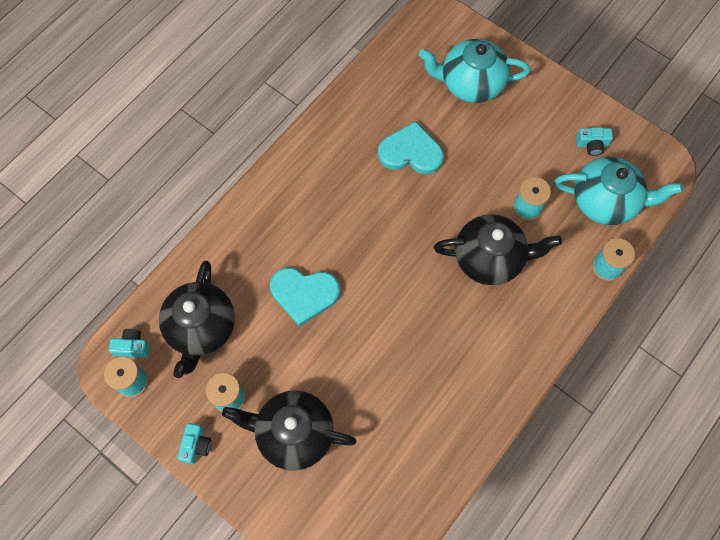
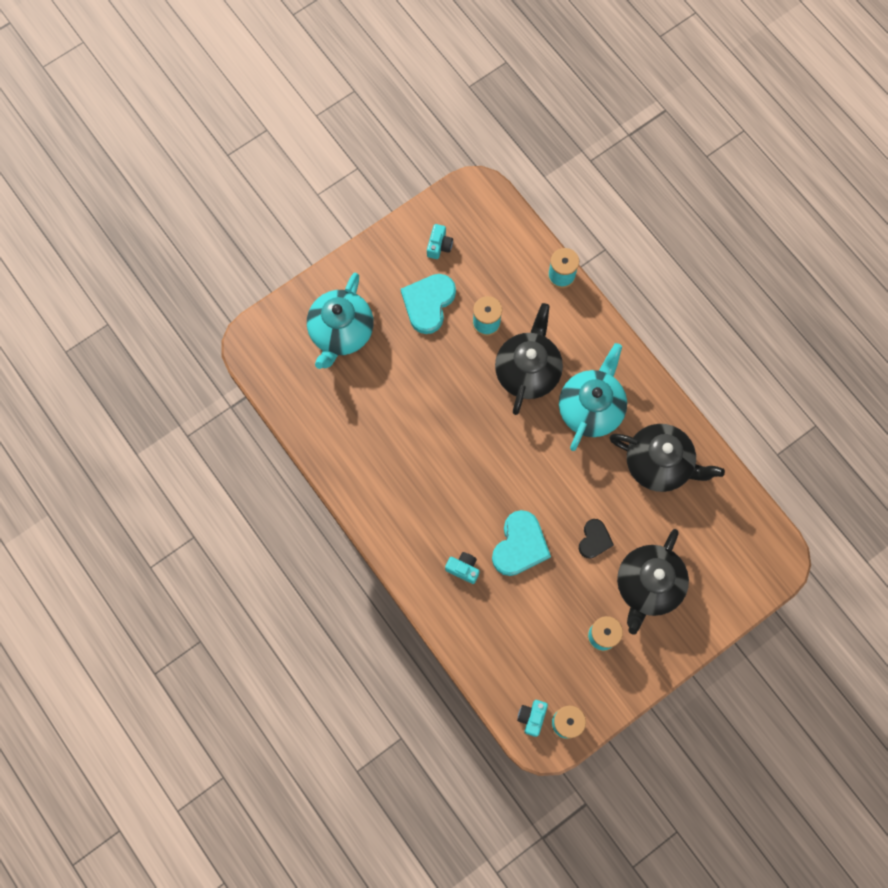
camera: 75 degrees left, 5 degrees up
black teapot [159,261,235,378] -> black teapot moved to [609,424,725,492]
turquoise camera [177,423,212,464] -> turquoise camera moved to [445,552,480,584]
turquoise heart [378,121,444,174] -> turquoise heart moved to [401,274,456,334]
turquoise teapot [555,157,683,225] -> turquoise teapot moved to [559,343,627,451]
none -> black heart [579,519,614,559]

